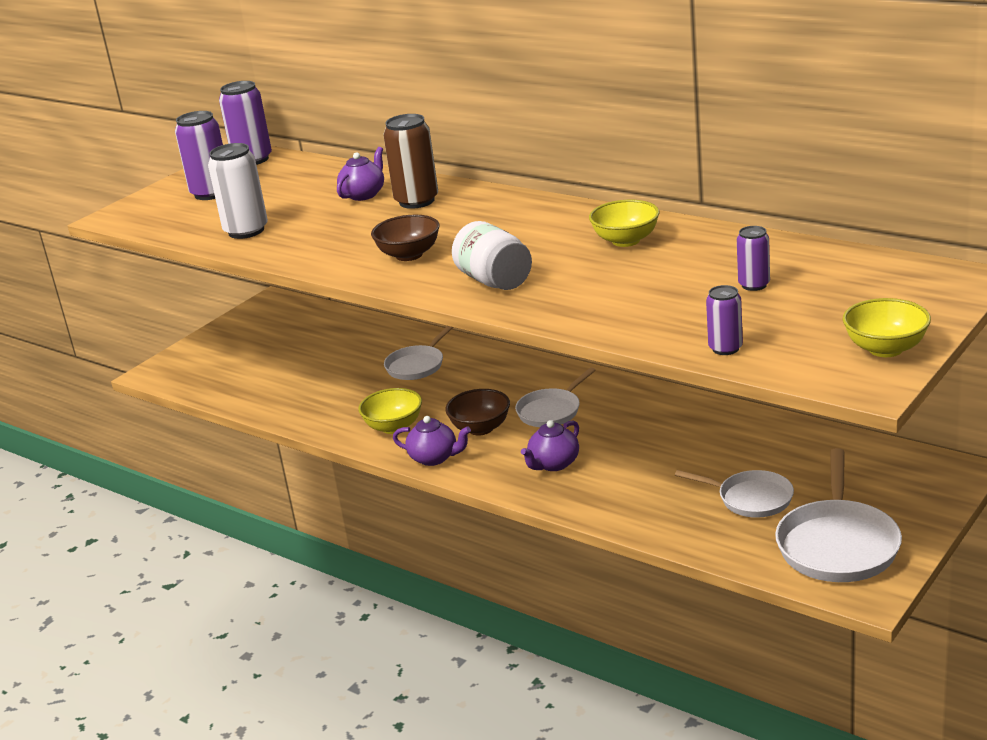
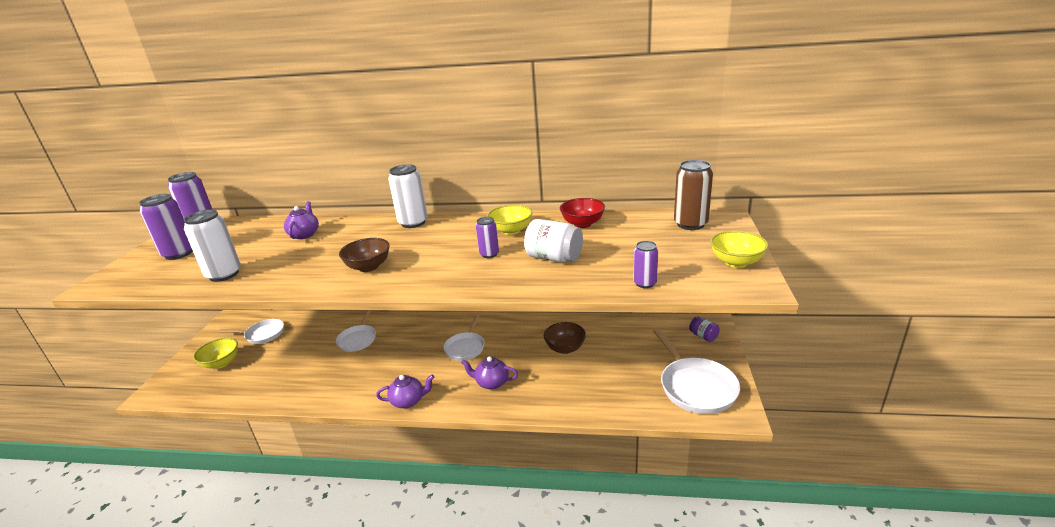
camera: 30 degrees left, 0 degrees up
yellow bowl [358,388,422,434] -> yellow bowl moved to [193,338,238,369]
brown can [384,114,438,209] -> brown can moved to [674,160,713,230]
brown bowl [445,389,510,436] -> brown bowl moved to [544,322,586,354]
white jar [452,221,532,290] -> white jar moved to [524,219,583,262]
purple teapot [521,420,579,471] -> purple teapot turned 90 degrees clockwise [461,357,518,390]
white pan [675,470,794,518] -> white pan moved to [219,319,284,344]
purple can [737,226,770,291] -> purple can moved to [476,217,499,258]
none -> white can [388,164,428,228]
none -> red bowl [560,198,605,228]
none -> purple jar [689,317,720,342]

